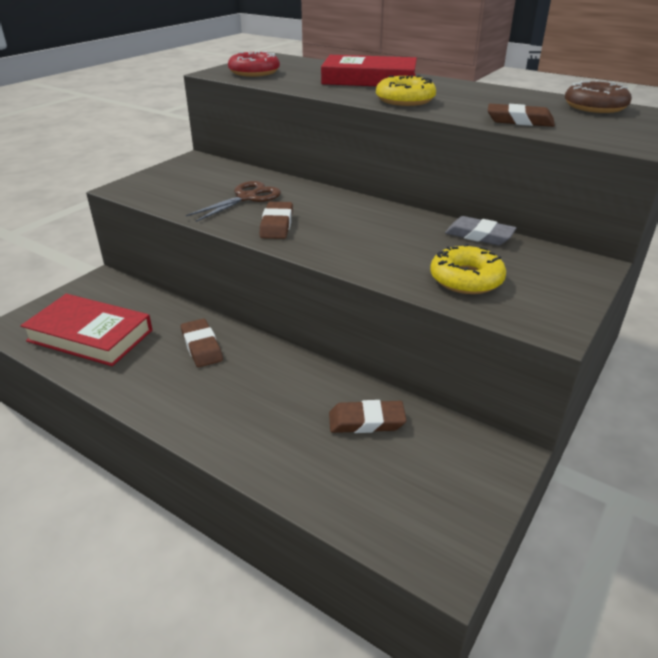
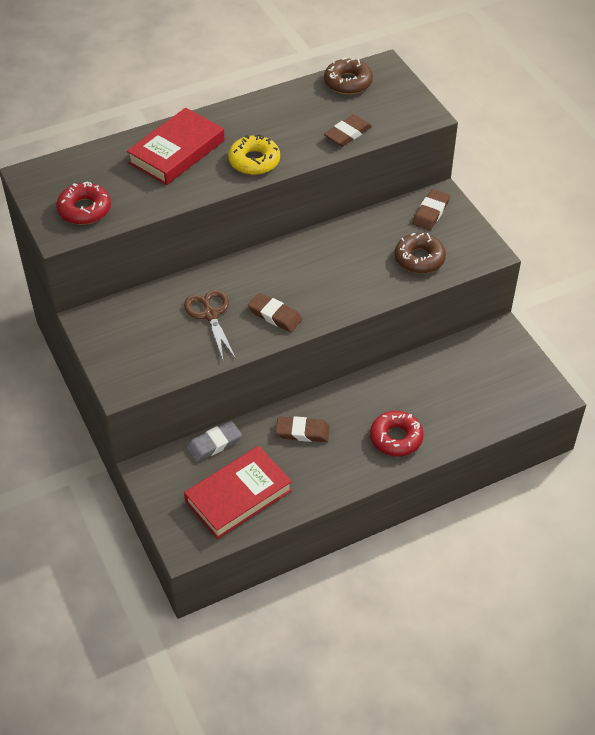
camera: 60 degrees left, 15 degrees up
brown eraser [329,400,406,433] -> brown eraser moved to [412,189,450,230]
yellow donut [430,244,506,294] -> brown donut [395,233,446,274]
grey eraser [445,216,516,245] -> grey eraser moved to [187,421,242,462]
none -> red donut [370,411,424,456]

